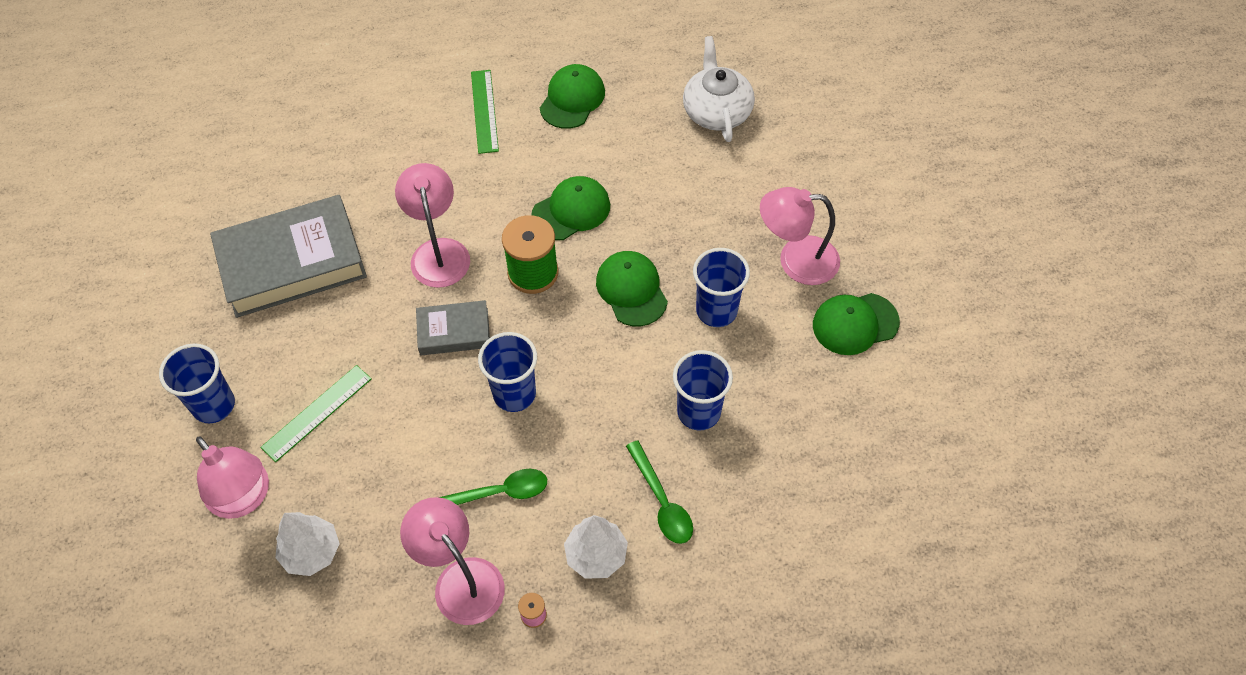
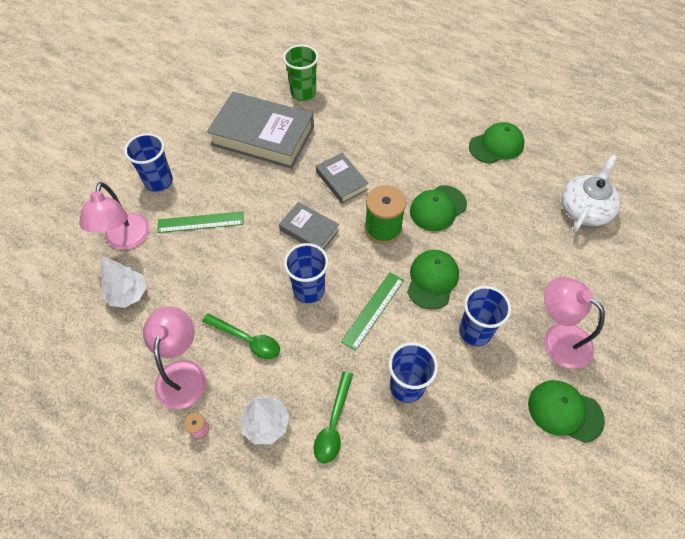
camera: 40 degrees right, 0 degrees up
pink lamp [395,163,470,288] -> grey book [316,153,369,203]
green ruler [471,70,499,154] -> green ruler moved to [341,272,404,351]
green cap [532,176,610,240] -> green cap turned 135 degrees clockwise [410,185,467,231]
none -> green cup [283,45,319,101]

